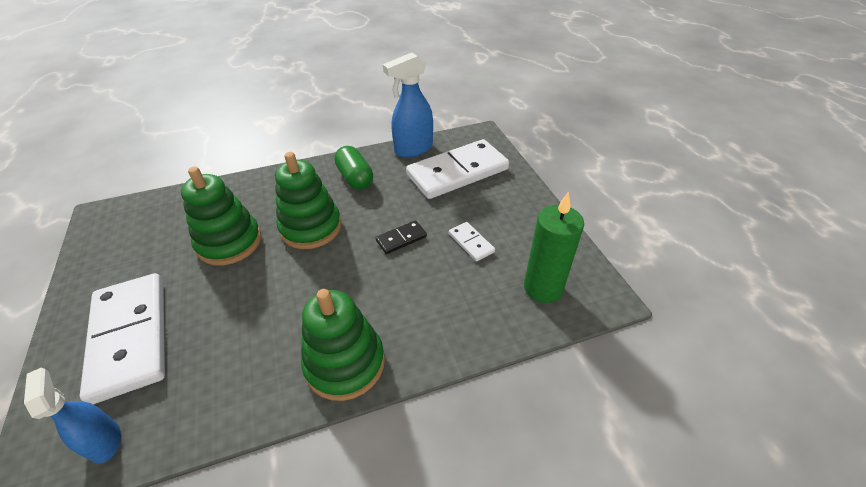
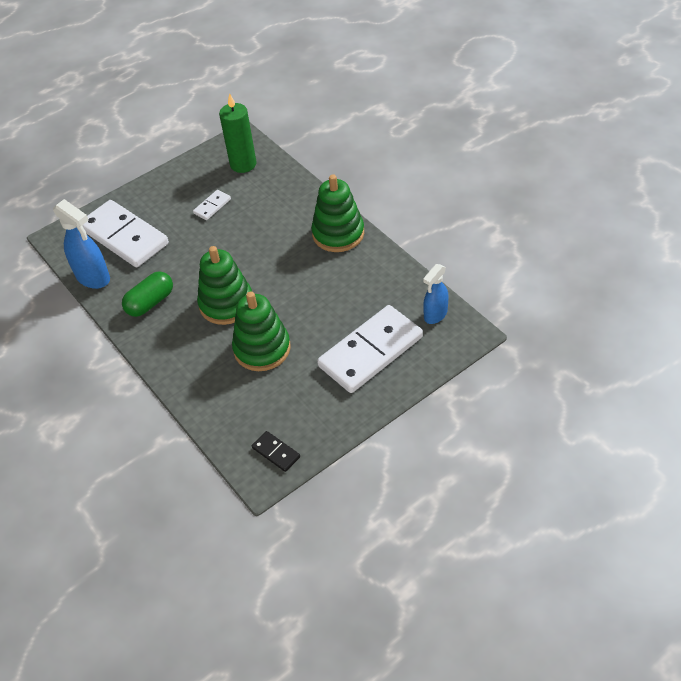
camera: 105 degrees left, 5 degrees up
black domino [376,220,427,254] -> black domino moved to [252,431,300,472]

